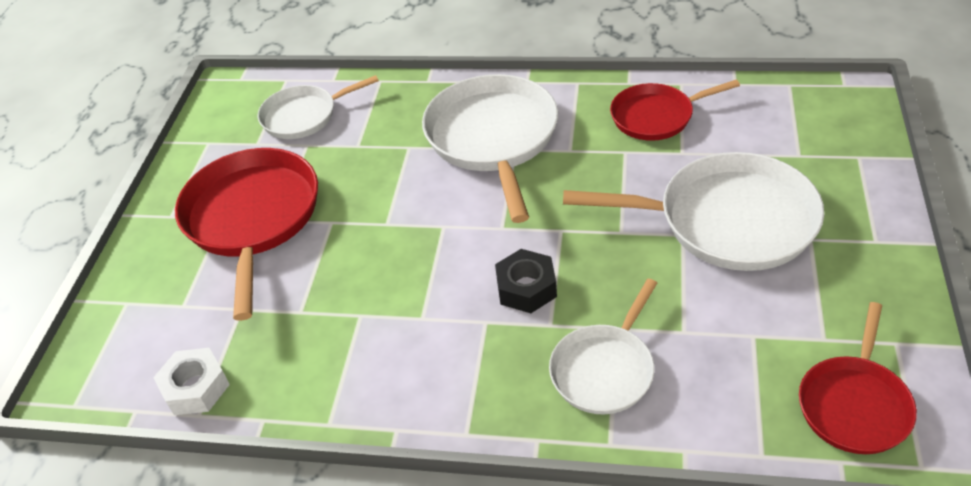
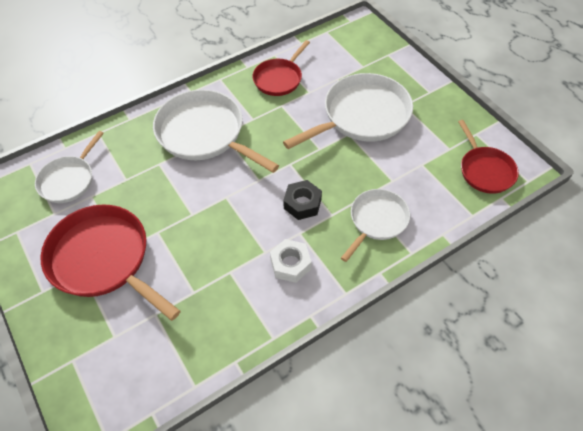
camera: 45 degrees left, 10 degrees up
white nut [153,348,230,415] -> white nut moved to [270,239,312,283]
white pan [549,279,657,414] -> white pan turned 135 degrees counterclockwise [341,189,410,262]

